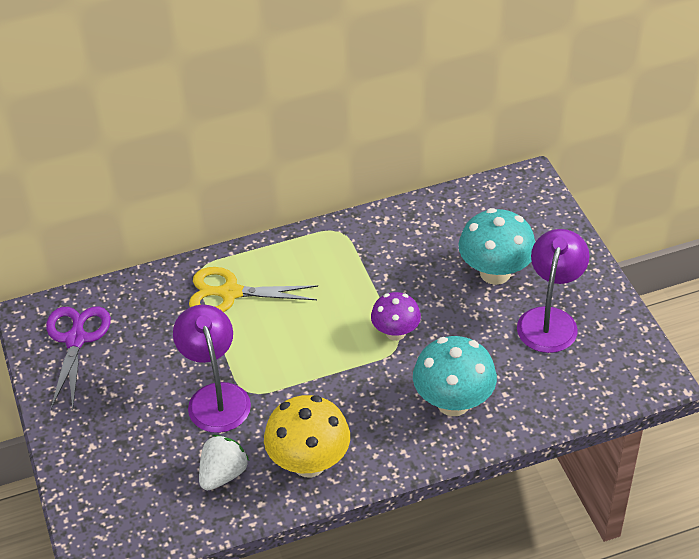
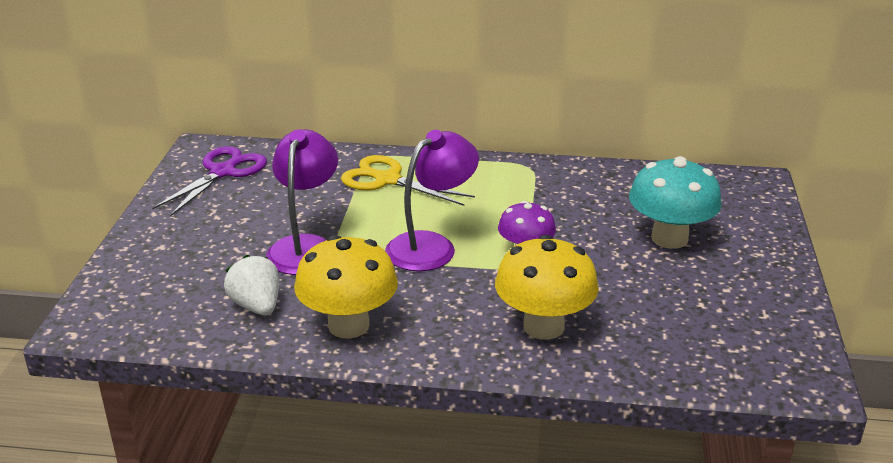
camera: 25 degrees right, 15 degrees down
white strawberry [199,435,249,490] -> white strawberry turned 90 degrees counterclockwise [224,255,279,315]
turquoise mushroom [413,336,497,416] -> yellow mushroom [495,235,599,340]
purple lamp [517,229,589,353] -> purple lamp moved to [385,130,479,271]

